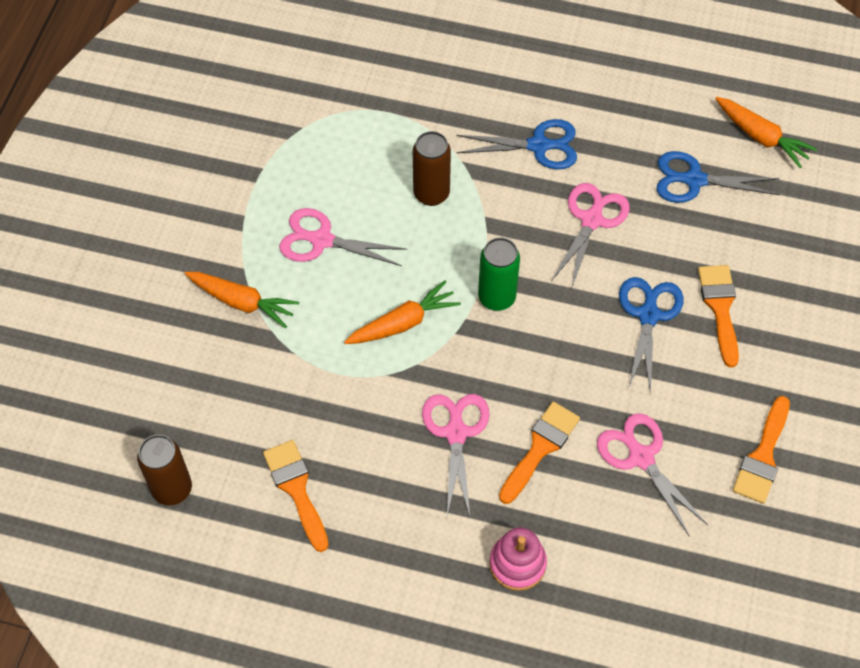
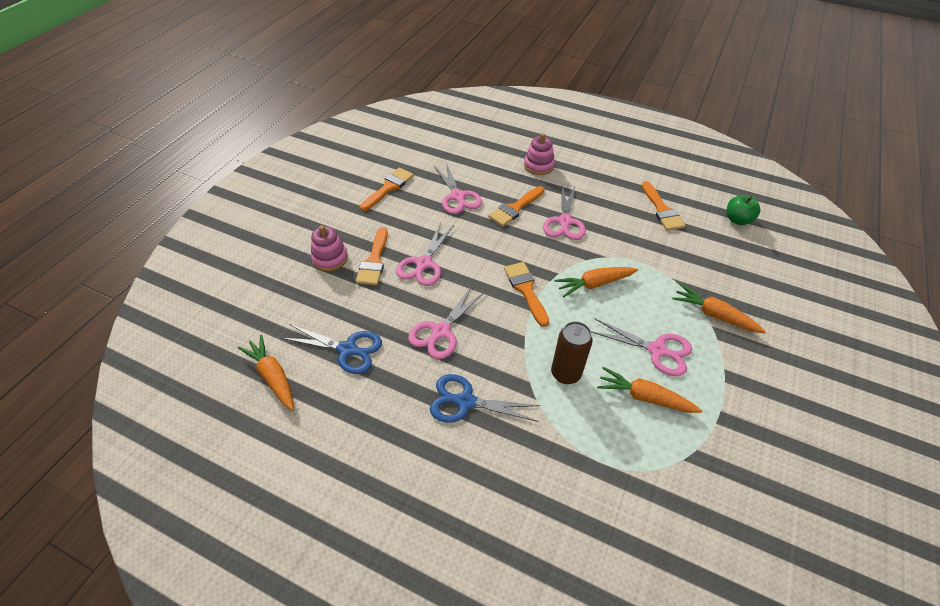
camera: 170 degrees left, 10 degrees down
brown can [137,435,192,505] -> green apple [727,195,760,225]
green can [478,237,520,311] -> orange brush [504,262,549,327]
blue scissors [619,277,684,394] -> pink scissors [396,223,454,286]
none -> pink stacking toy [311,225,348,271]
none -> orange carrot [597,367,702,413]

